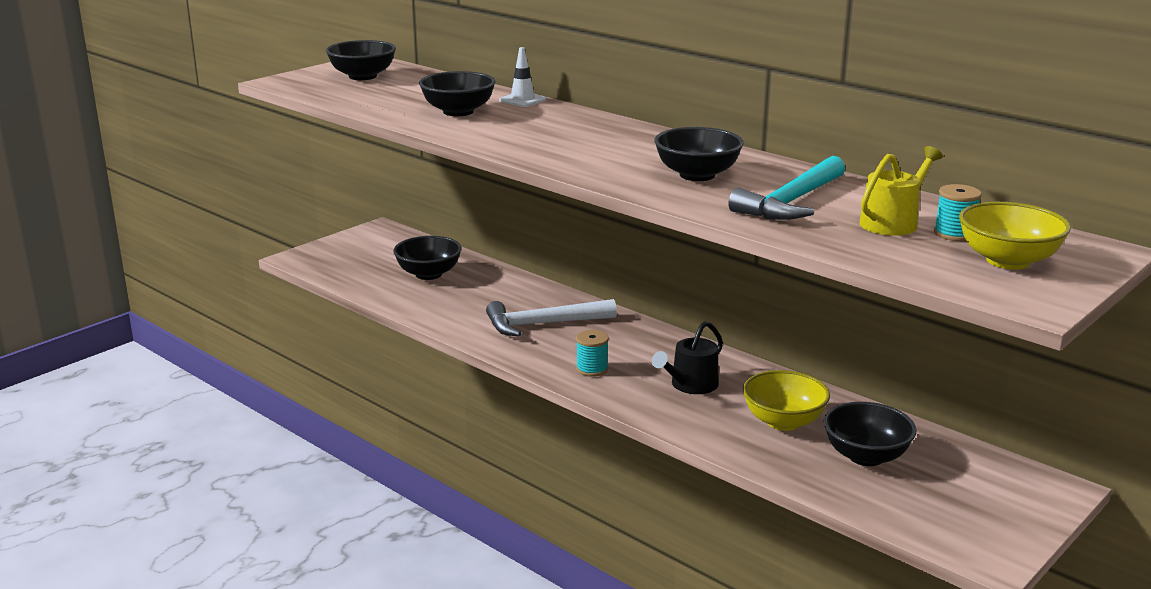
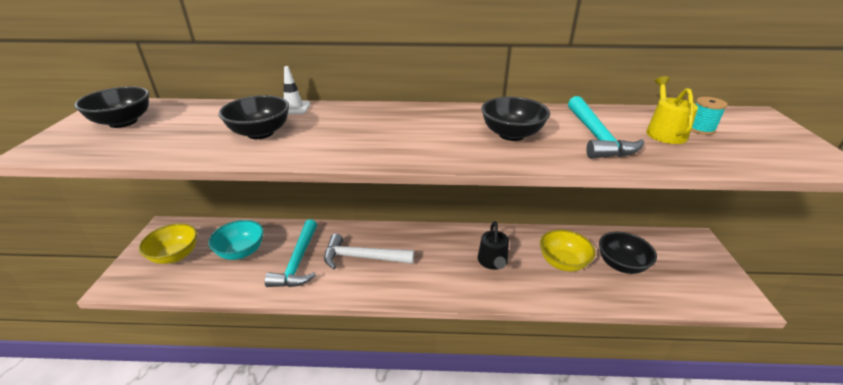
camera: 40 degrees left, 10 degrees up
black bowl [393,236,462,280] -> turquoise bowl [208,220,264,260]
white hammer [486,299,617,336] -> white hammer turned 60 degrees clockwise [324,234,414,270]
turquoise spool [576,330,609,377] -> none
yellow bowl [959,202,1071,270] -> yellow bowl moved to [138,223,197,264]
none -> turquoise hammer [265,219,317,287]

